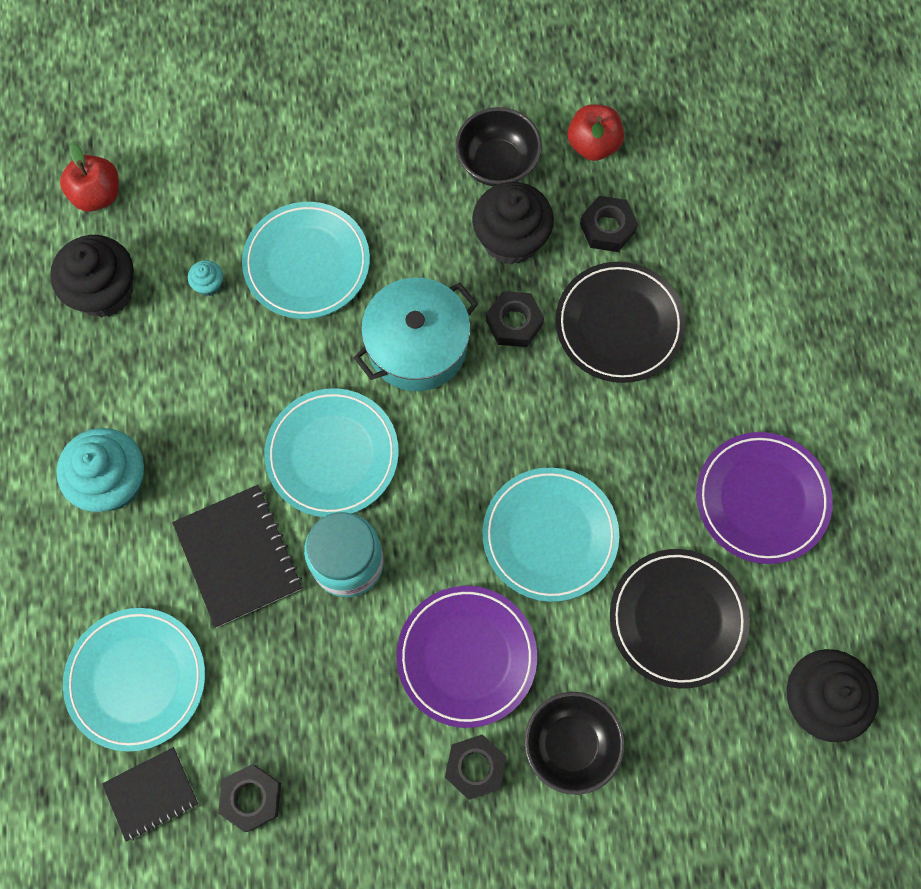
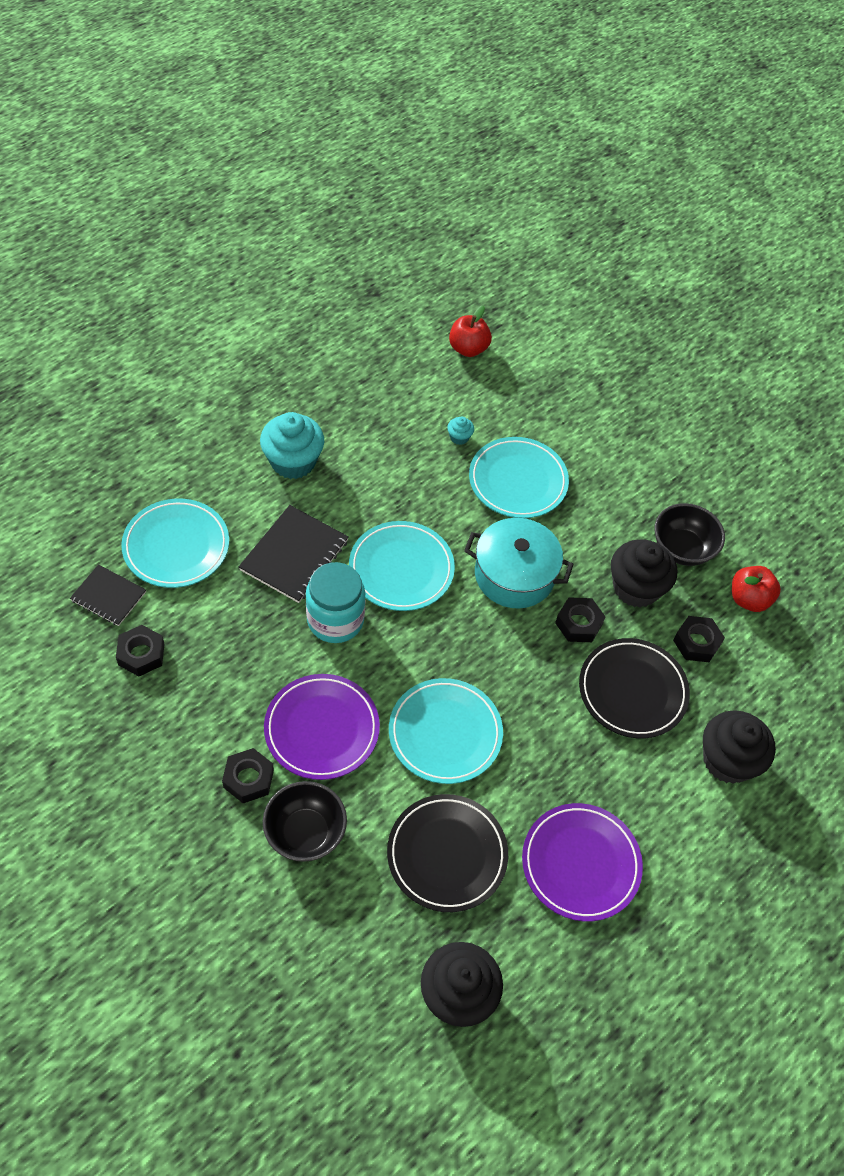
camera: 50 degrees right, 15 degrees down
black cupcake [50,235,134,317] -> black cupcake moved to [703,710,776,784]

